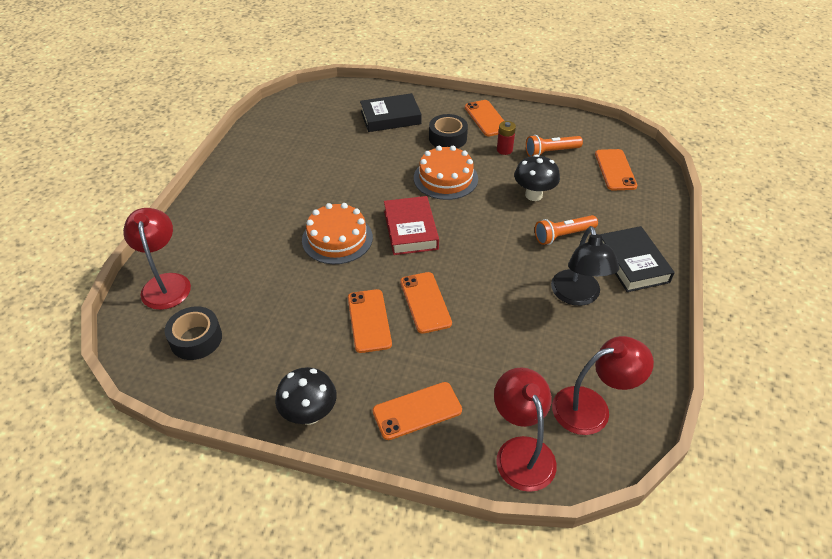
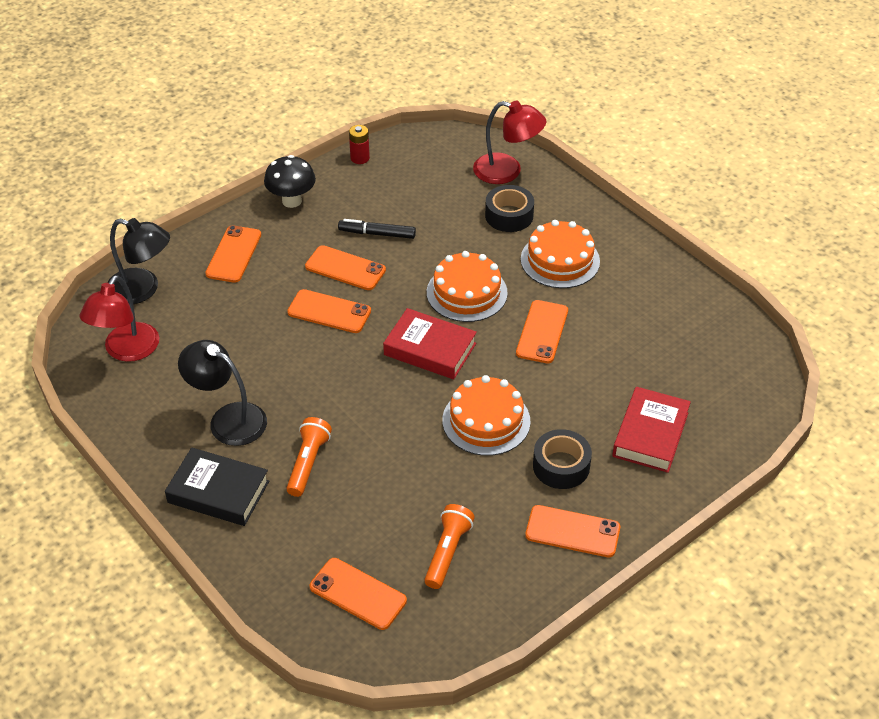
camera: 125 degrees right, 0 degrees up
black tape [164,306,222,360] -> black tape moved to [485,185,534,232]
black book [360,93,421,132] -> red book [612,387,691,473]
red lamp [494,367,557,492] -> black lamp [107,218,170,304]
red battery [497,121,516,155] -> red battery moved to [349,125,370,164]
black mushroom [514,154,560,201] -> none
none -> black marker [338,219,416,239]
none -> orange phone [516,300,568,364]
none -> orange cake [521,220,600,288]

